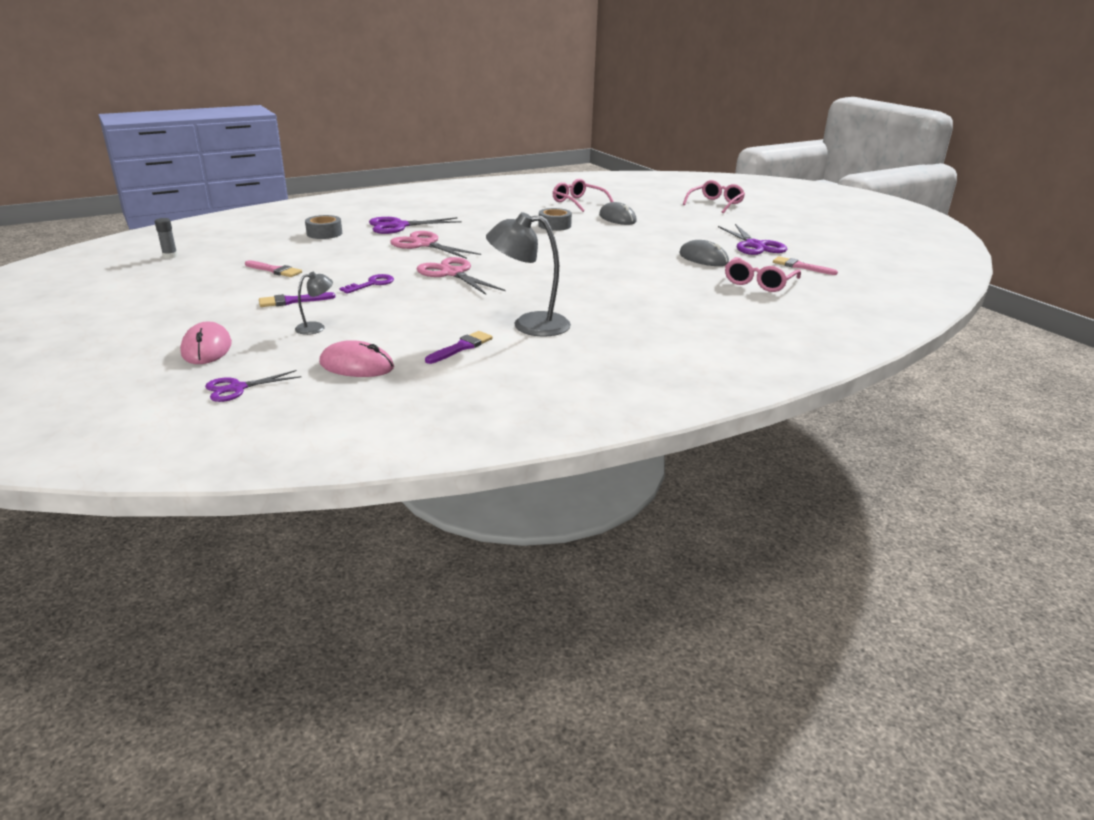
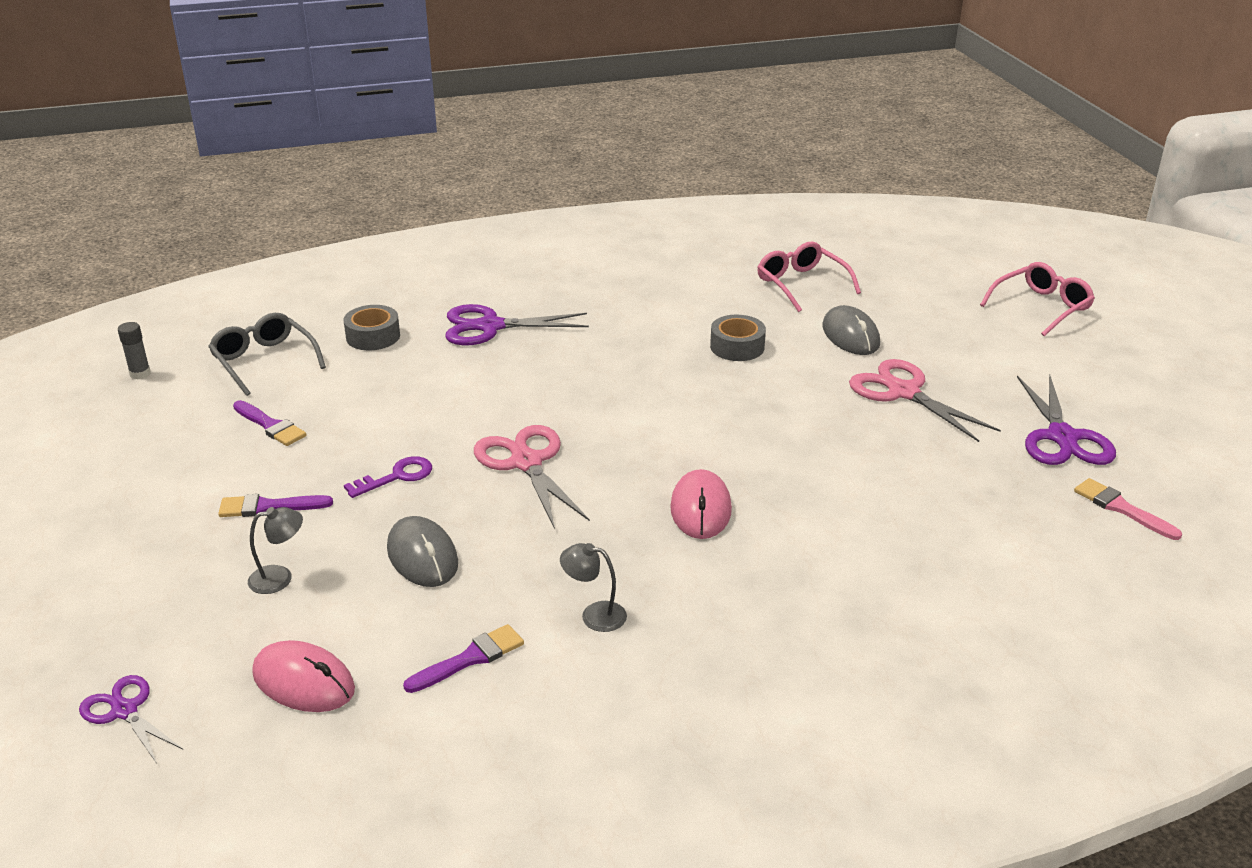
camera: 15 degrees right, 5 degrees up
pink mouse [180,322,232,364] -> pink mouse moved to [670,469,732,539]
purple scissors [205,370,301,402] -> purple scissors turned 60 degrees clockwise [79,675,183,764]
pink brush [245,260,302,277] -> purple brush [233,400,307,446]
pink scissors [390,231,481,259] -> pink scissors moved to [849,359,1001,442]
grey lamp [486,212,571,337] -> grey lamp [560,543,627,632], size x0.50
grey mouse [679,240,729,266] -> grey mouse moved to [387,516,458,587]
pink glasses [725,257,801,292] -> none
none -> grey glasses [208,313,326,396]

